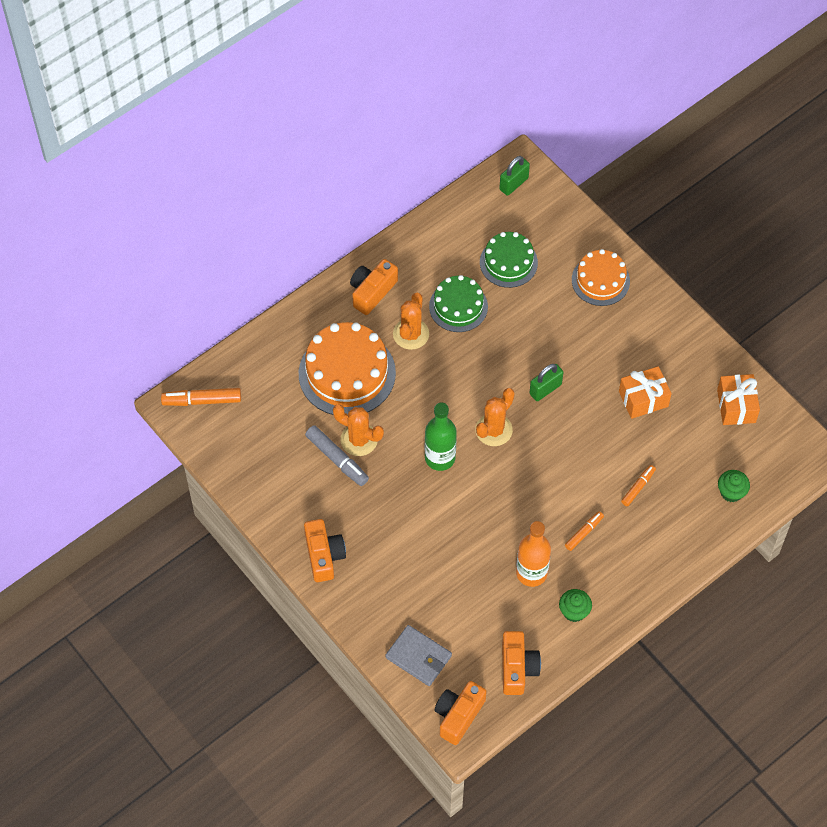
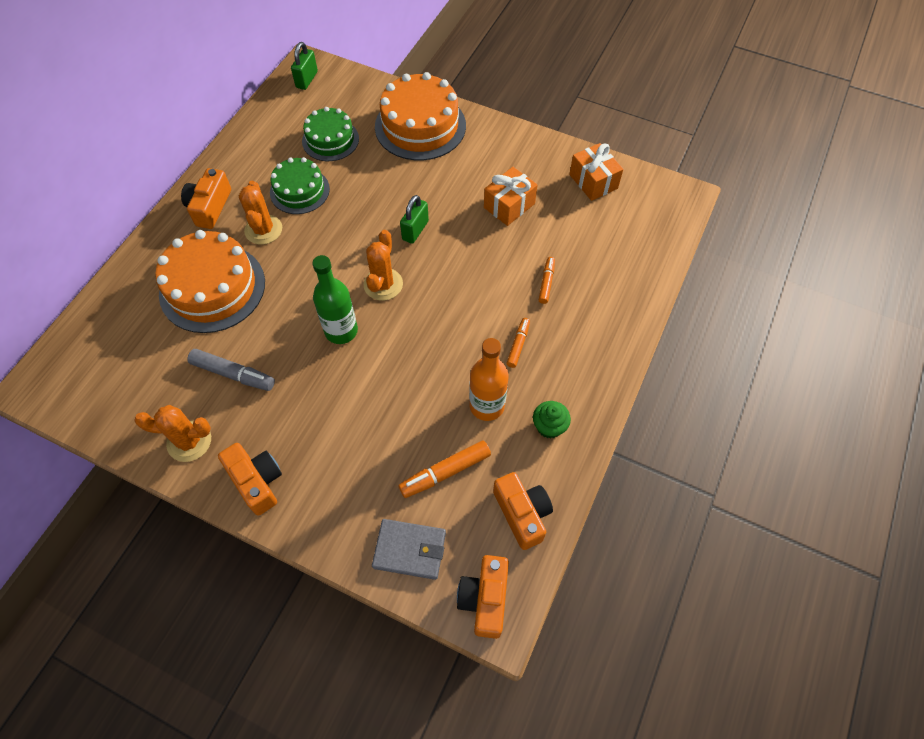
camera: 25 degrees left, 0 degrees up
orange marker [161,388,241,406] -> orange marker moved to [399,440,491,498]
orange cactus [333,404,384,456] -> orange cactus moved to [134,405,211,462]
orange cake [572,249,630,306] -> orange cake [375,72,466,160], size x1.63
green cupcake [718,470,750,502] -> none

